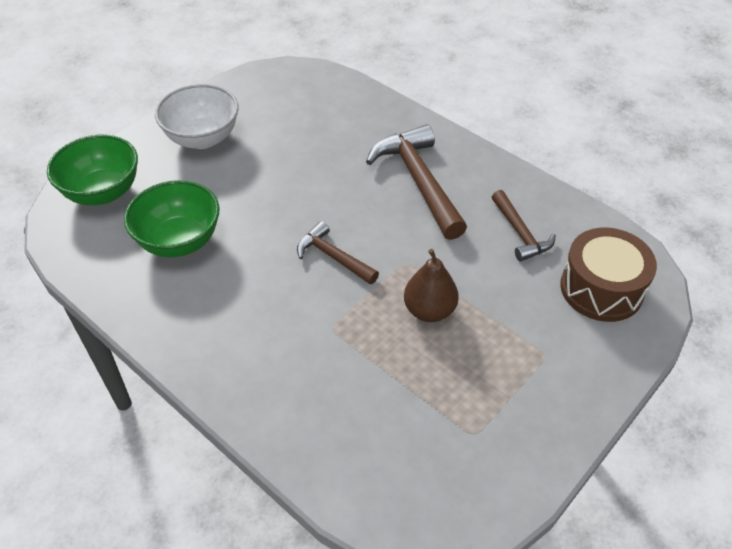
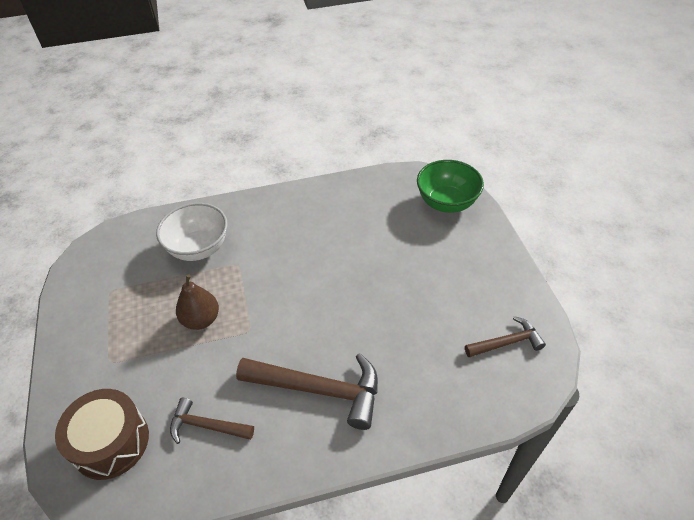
camera: 125 degrees right, 0 degrees up
green bowl [124,180,220,258] -> none
white bowl [155,84,239,149] -> white bowl moved to [156,203,228,261]
brown hammer [297,221,379,284] -> brown hammer moved to [465,316,546,357]

